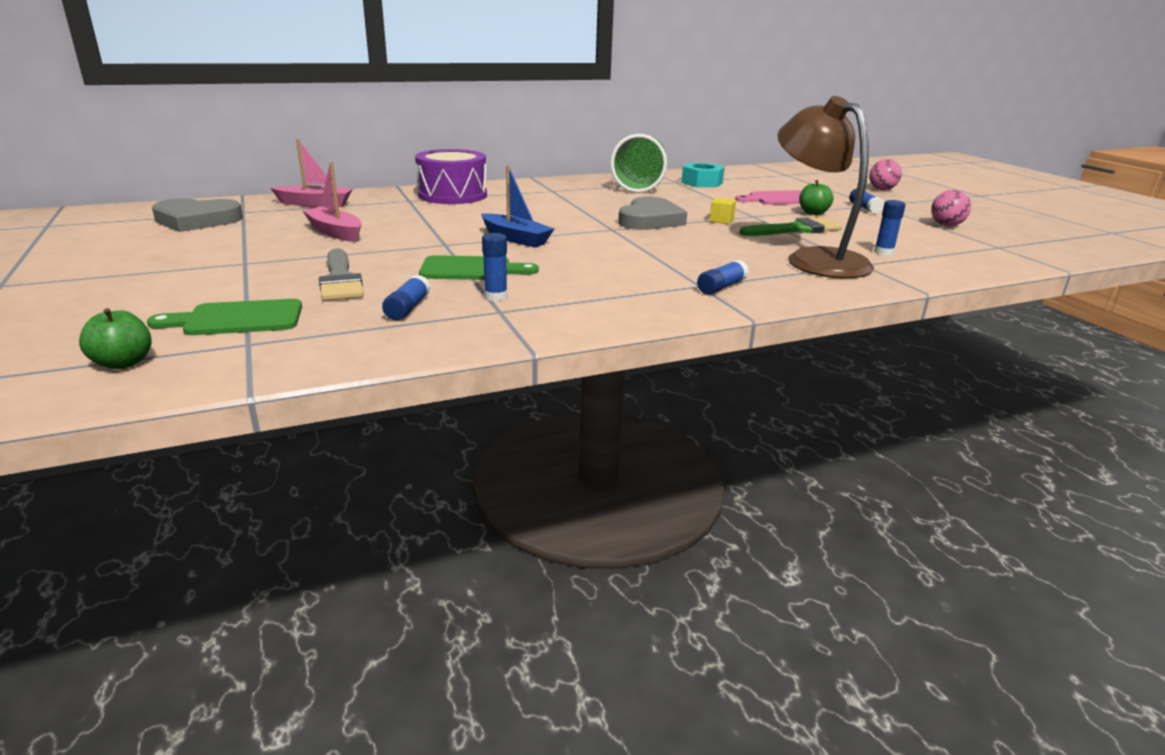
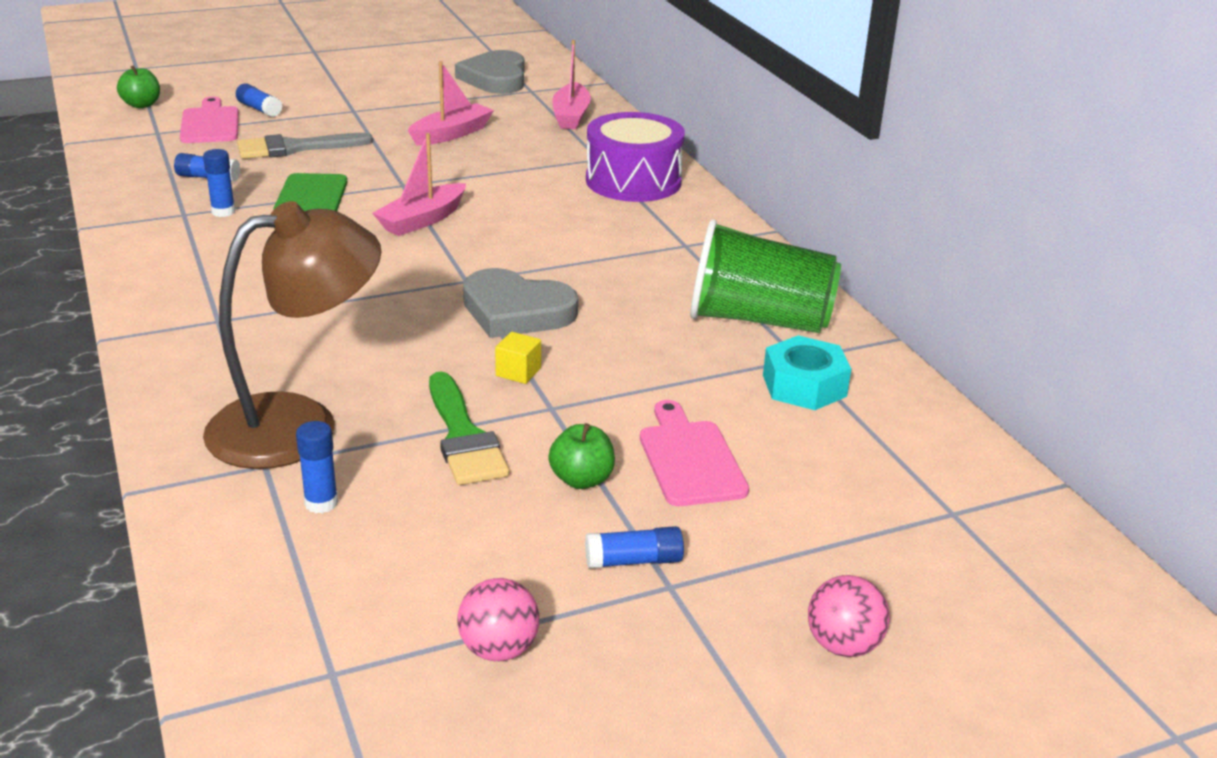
camera: 90 degrees right, 5 degrees up
green cutting board [147,299,302,335] -> pink cutting board [180,97,239,143]
blue boat [481,165,554,248] -> pink boat [372,133,466,236]
blue glue stick [697,260,749,294] -> blue glue stick moved to [236,83,283,117]

